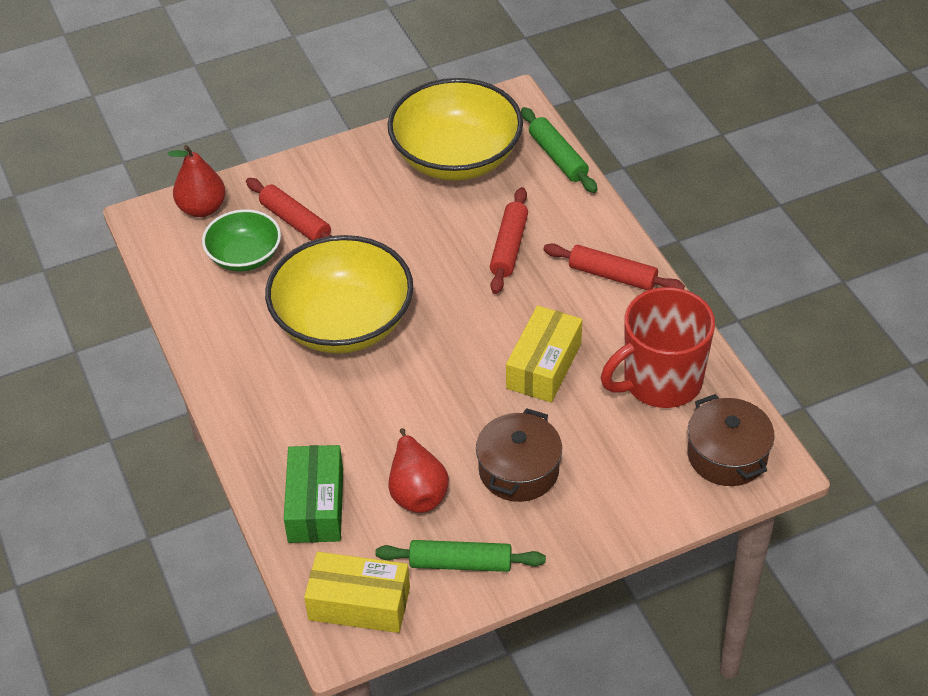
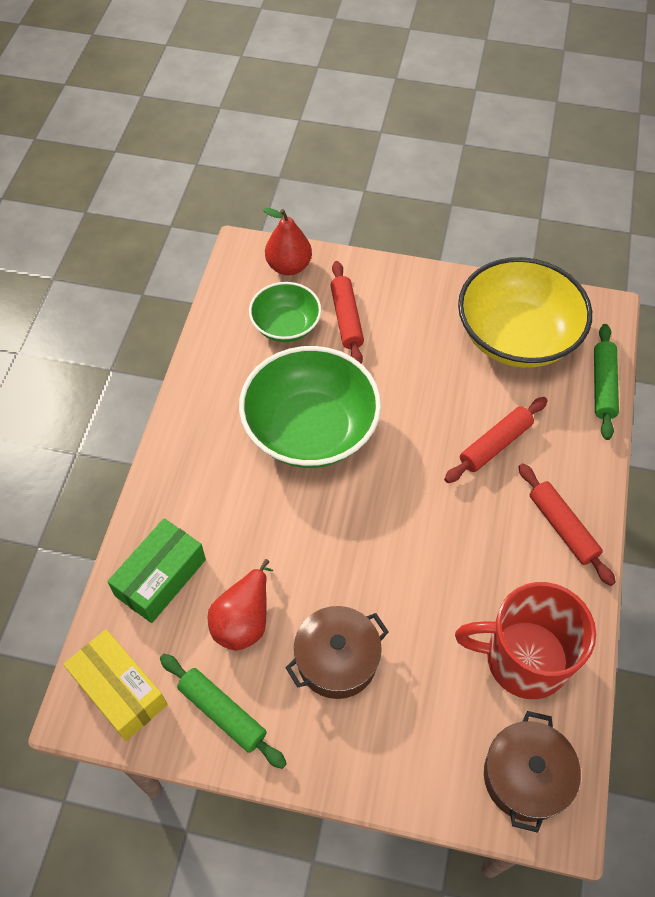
camera: 35 degrees right, 10 degrees up
yellow bowl [265,235,413,353] -> green bowl [239,346,381,468]
yellow box [506,305,582,403] -> none

